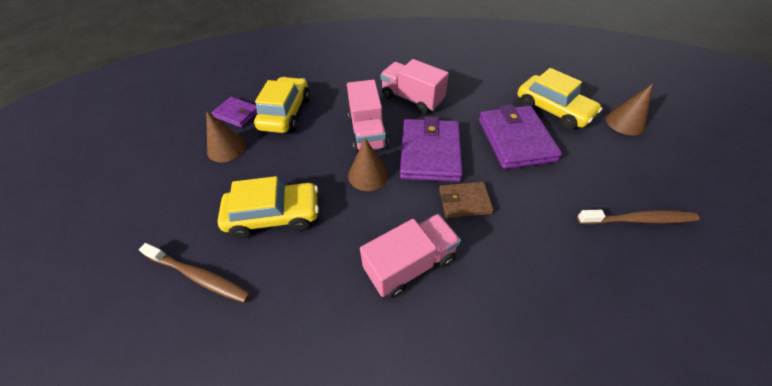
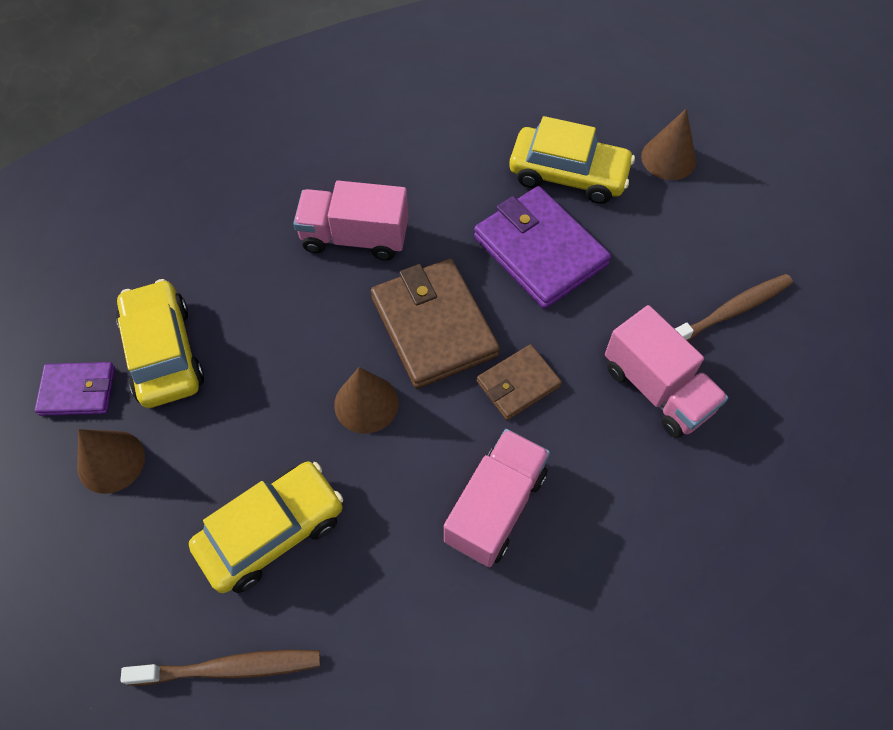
camera: 30 degrees left, 10 degrees up
pink truck [347,80,389,153] -> pink truck moved to [605,305,728,438]
purple wallet [400,116,463,182] -> brown wallet [371,259,500,389]

